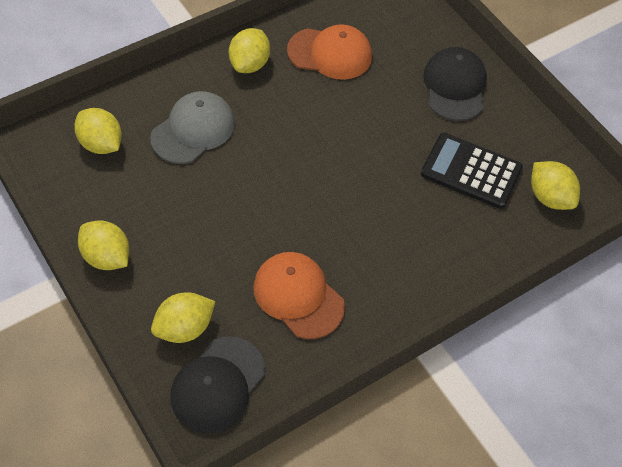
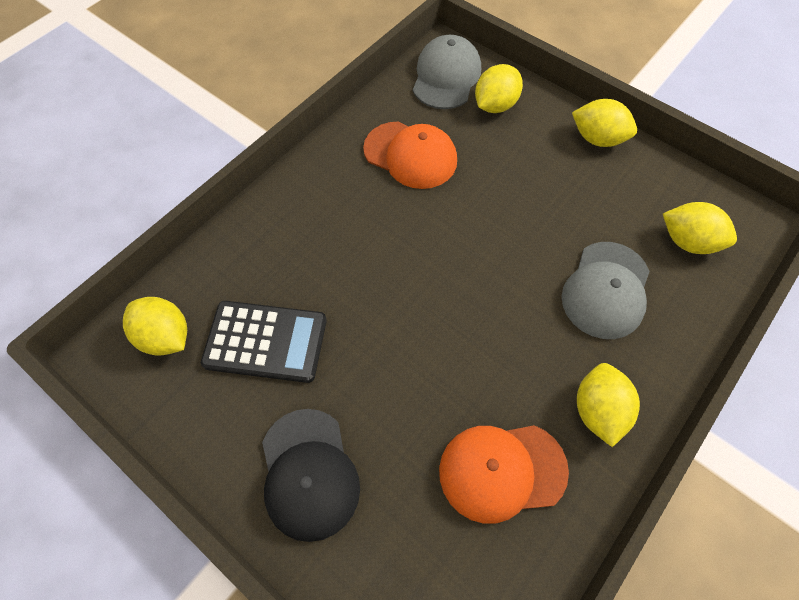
camera: 165 degrees right, 5 degrees up
black cap [171,336,265,433] -> grey cap [413,35,481,109]

